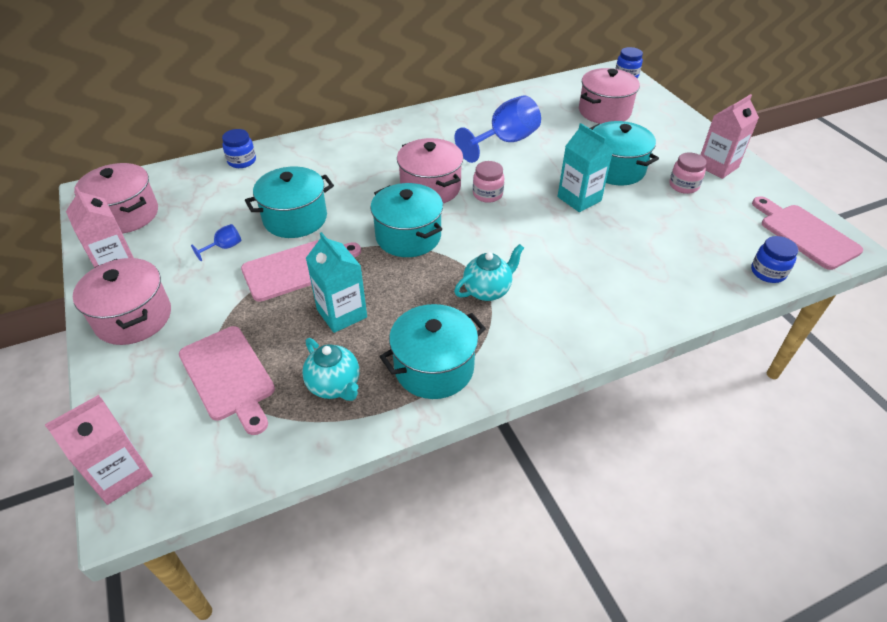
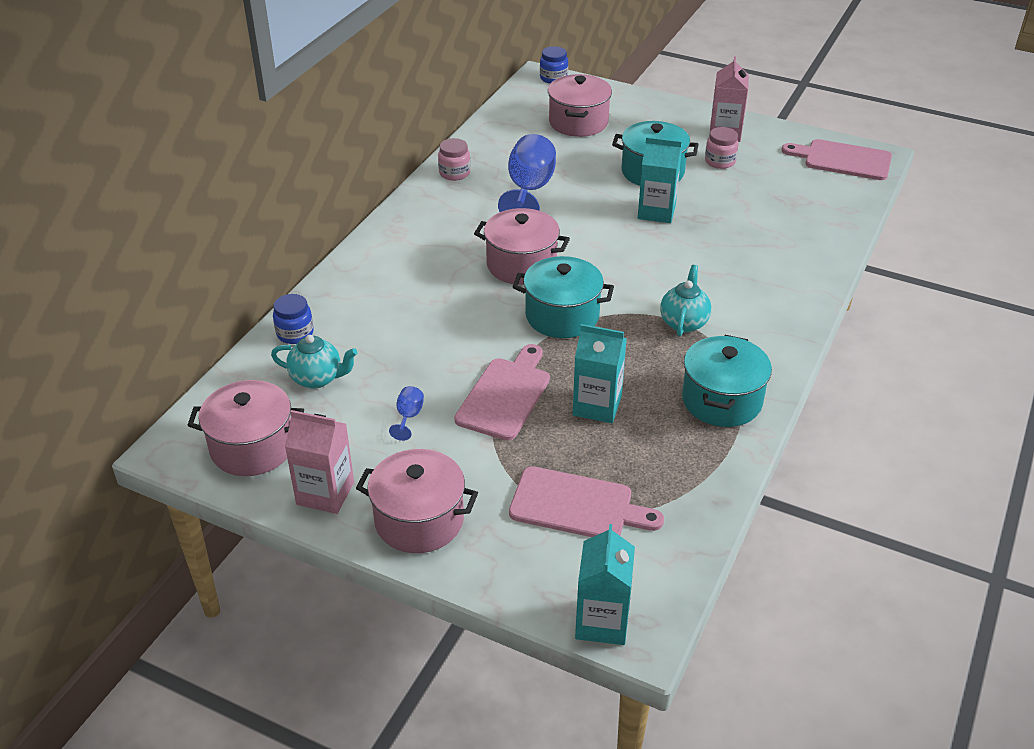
camera: 40 degrees left, 5 degrees down
pink carton [45,395,153,505] -> turquoise carton [575,524,635,645]
turquoise pot [245,167,334,238] -> none
turquoise teapot [302,338,359,401] -> turquoise teapot moved to [271,335,358,389]
pink jar [473,161,504,203] -> pink jar moved to [438,138,470,181]
blue jar [751,236,798,283] -> none

